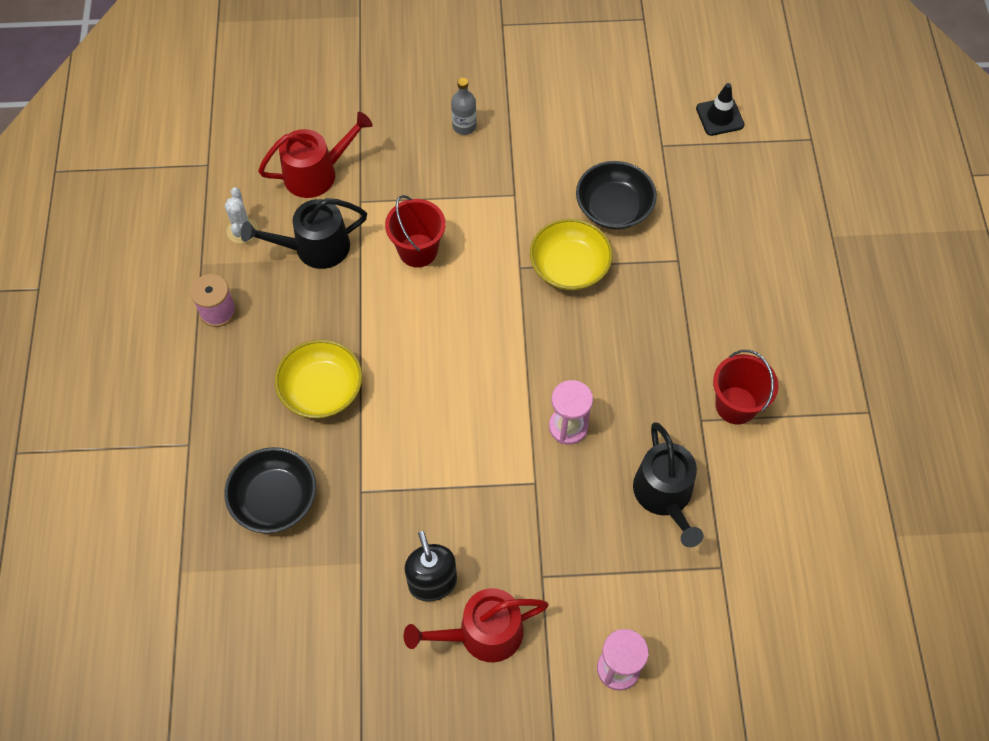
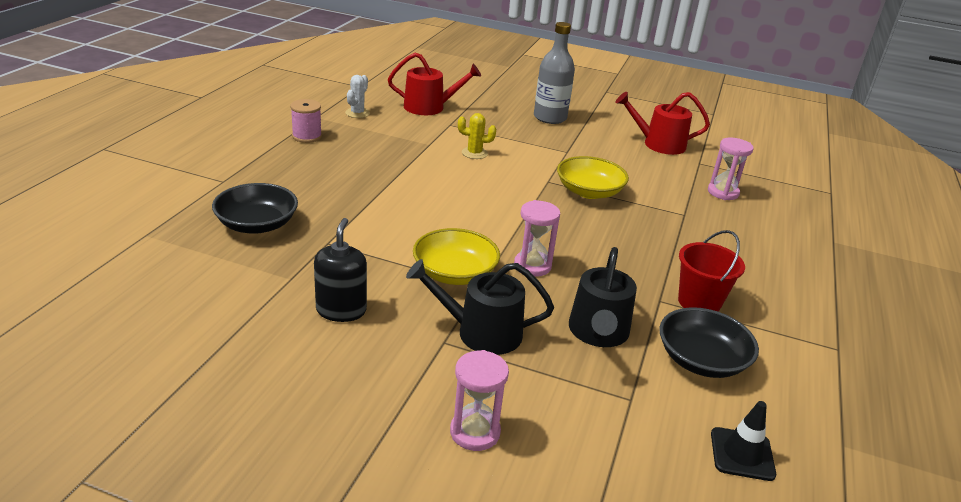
camera: 20 degrees right, 30 degrees down
black watering can [241,198,367,269] -> black watering can moved to [406,259,554,355]
yellow bowl [275,340,362,418] -> yellow bowl moved to [413,228,500,285]
red bucket [385,195,446,267] -> yellow cactus [458,113,496,159]
red watering can [404,588,549,662] -> red watering can moved to [615,92,710,155]
grey bottle [451,78,477,135] -> grey bottle [534,22,575,124], size x1.80
black bowl [576,161,657,229] -> black bowl moved to [659,307,759,378]
black traffic cone [696,83,745,136] -> black traffic cone moved to [711,401,776,481]
none -> pink hourglass [708,138,753,200]

